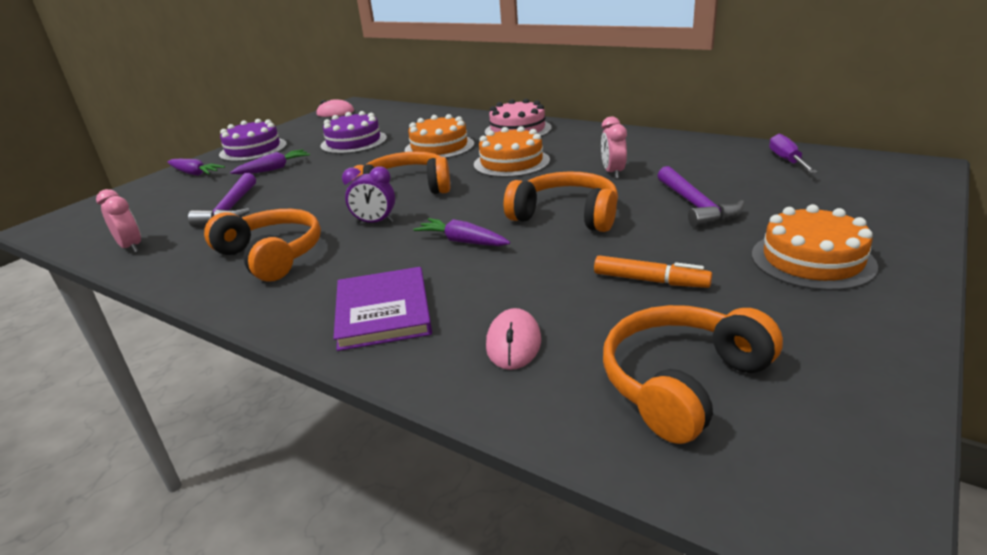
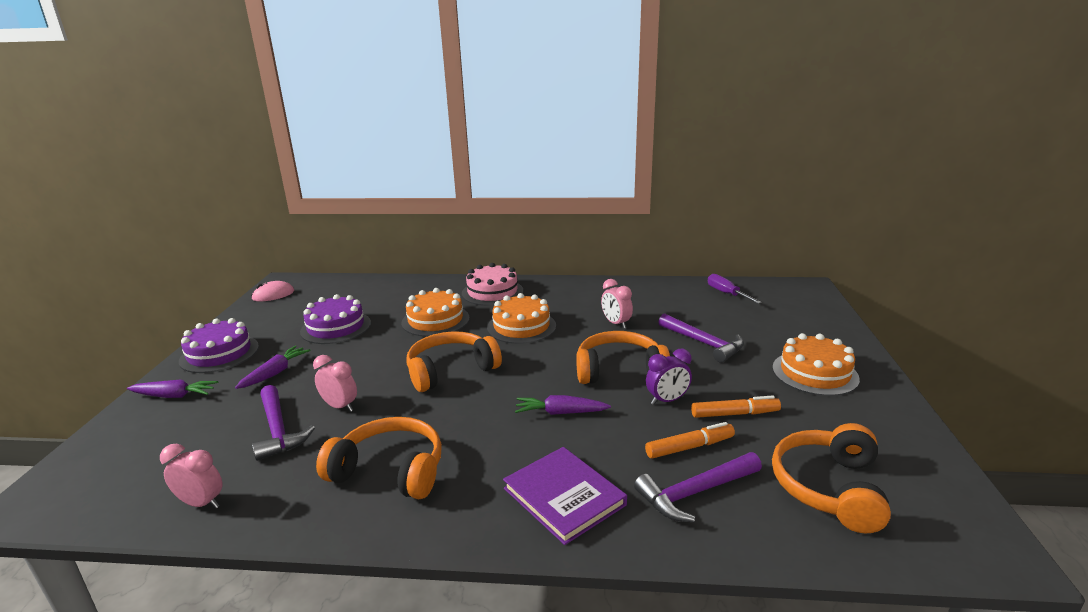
camera: 30 degrees left, 5 degrees down
purple clock [342,166,395,224] -> purple clock moved to [646,349,692,405]
pink mouse [486,308,541,370] -> purple hammer [634,452,762,522]
none -> pink clock [313,355,357,412]
none -> orange marker [645,422,735,459]

